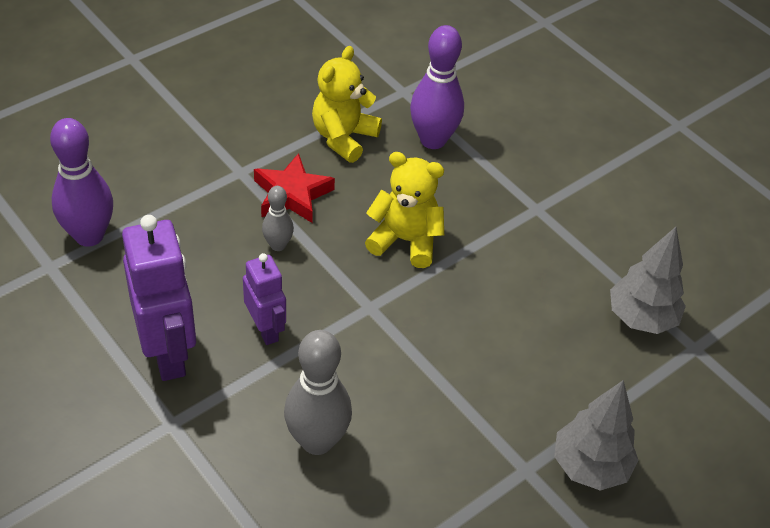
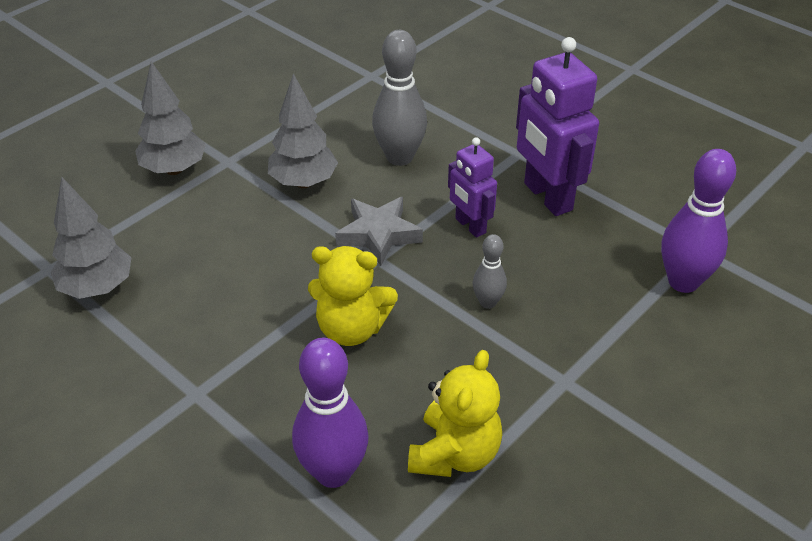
camera: 175 degrees right, 5 degrees down
red star [254,153,335,223] -> none
none -> grey tree [268,73,338,188]
none -> grey star [335,197,423,266]

